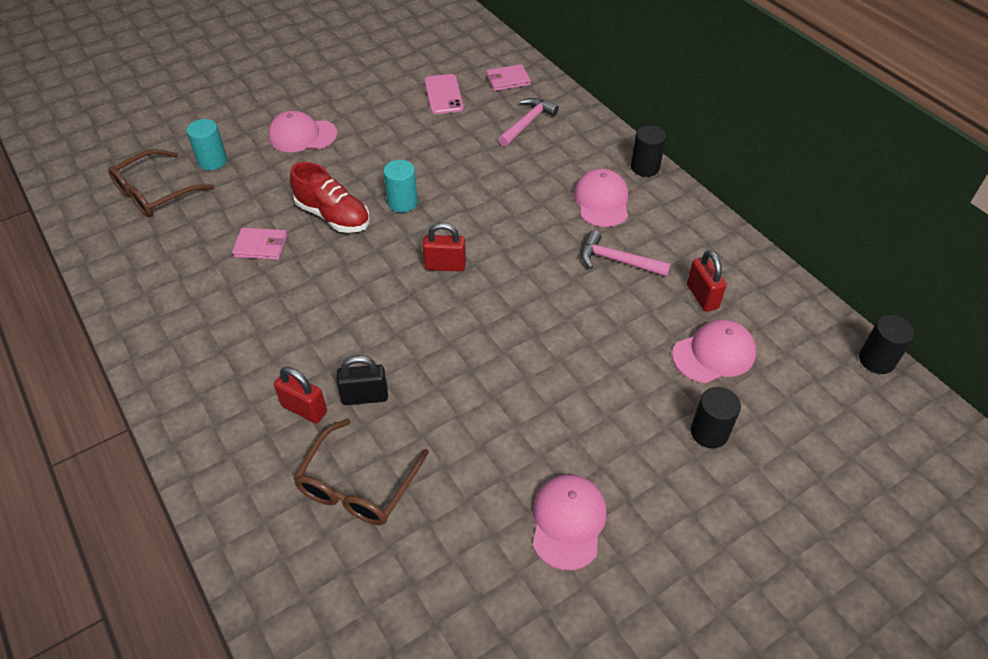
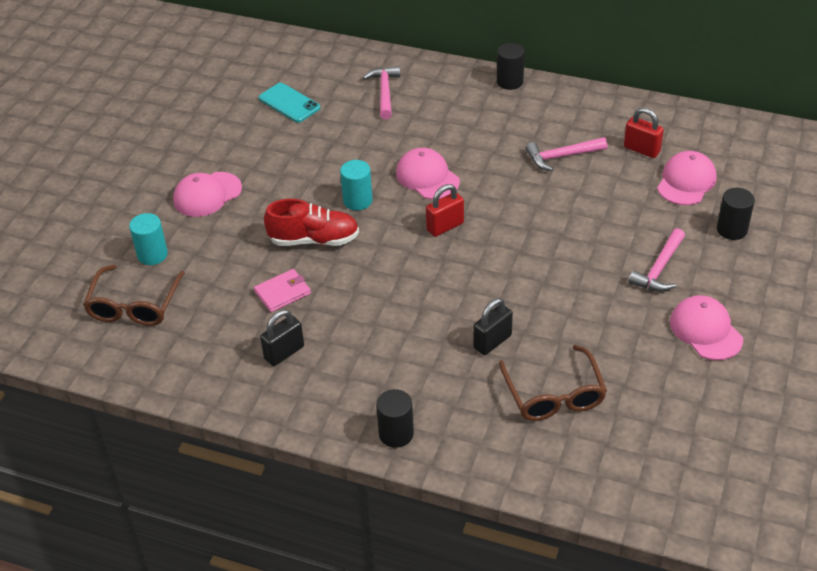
camera: 35 degrees left, 5 degrees down
red padlock [274,367,327,424] -> none
pink phone [425,74,464,114] -> turquoise phone [259,83,320,123]
pink wallet [486,64,531,91] -> none
pink cap [574,169,628,227] -> pink cap moved to [396,148,460,199]
black cylinder [859,315,915,374] -> black cylinder moved to [376,389,414,448]
none -> black padlock [260,310,304,366]
none -> pink hammer [628,228,685,292]

